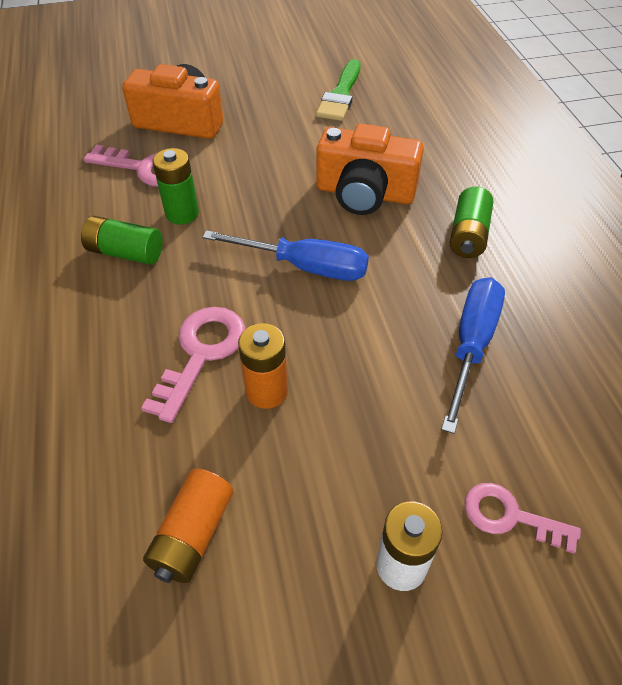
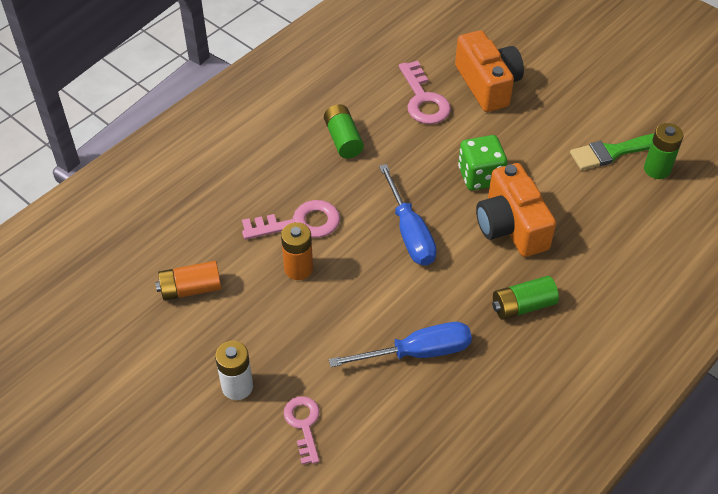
camera: 55 degrees right, 0 degrees up
green battery [152,148,199,224] -> green battery moved to [644,123,684,179]
none -> green dice [458,135,507,190]

